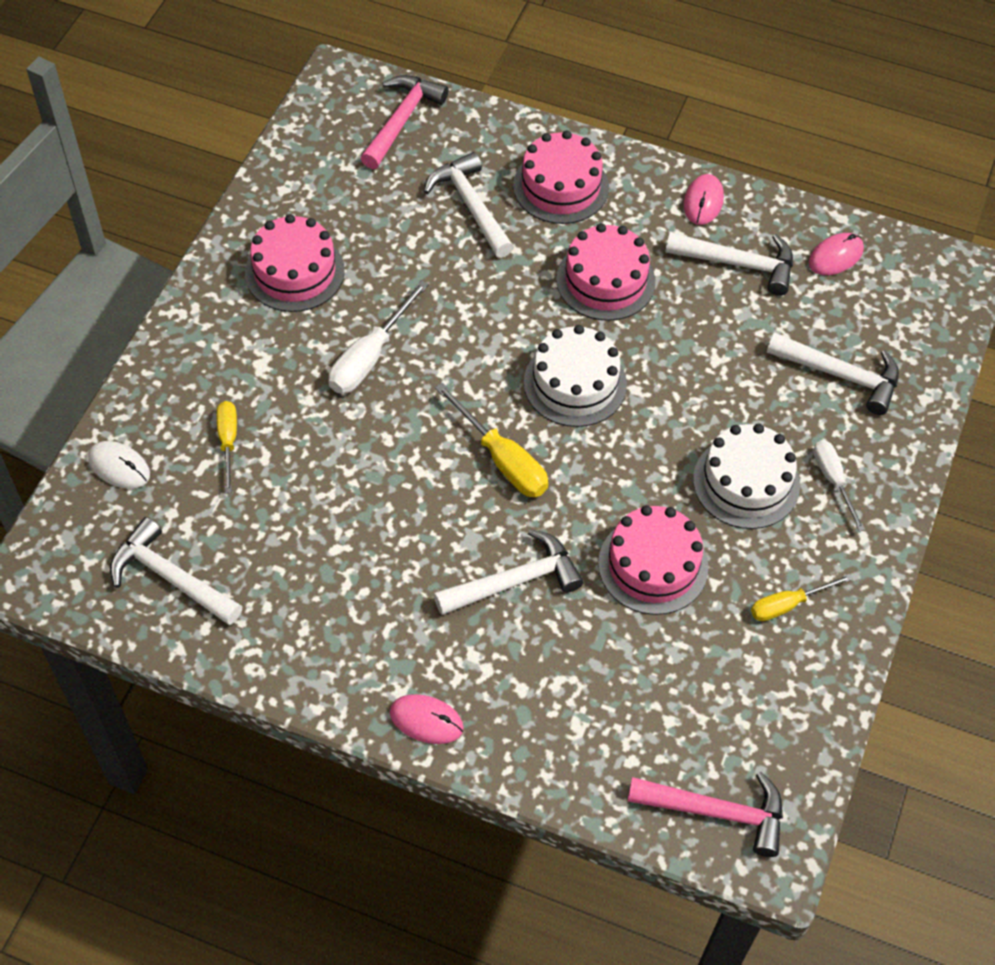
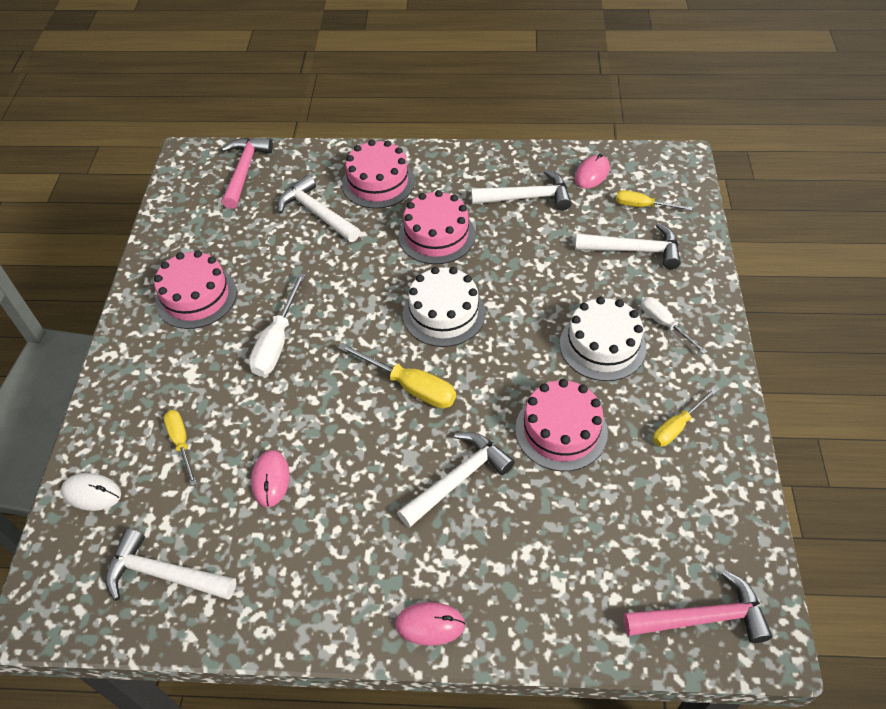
camera: 15 degrees left, 5 degrees down
pink mouse [684,174,724,225] -> pink mouse moved to [251,450,290,507]
none -> yellow screwdriver [616,190,692,211]

